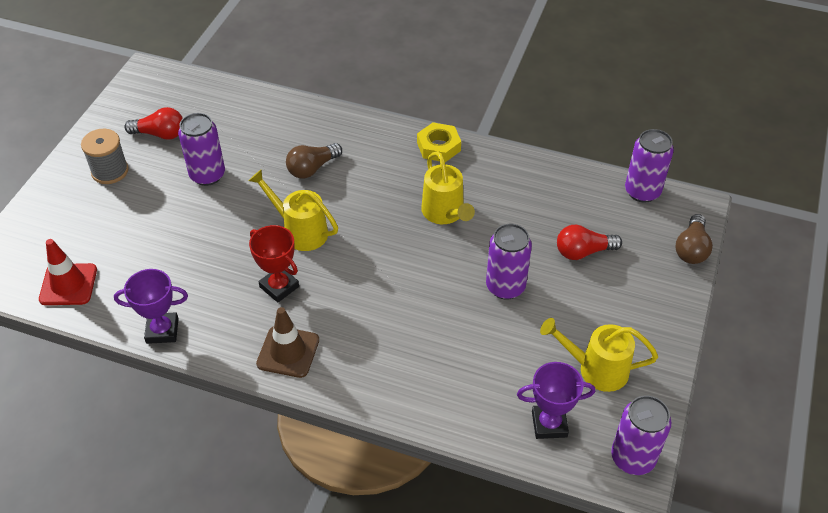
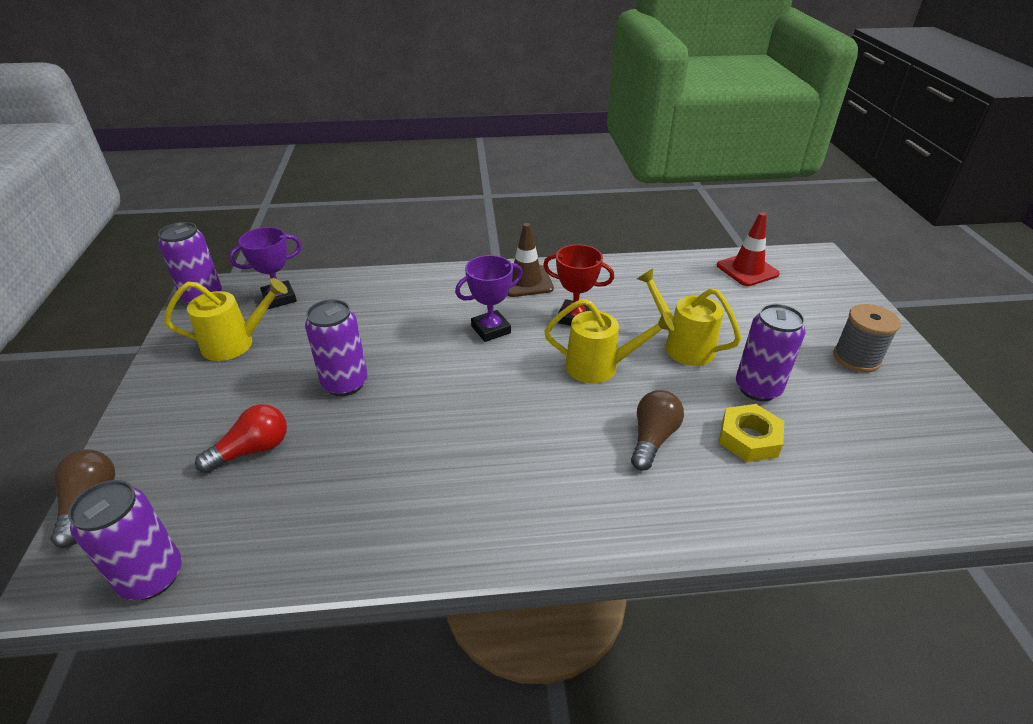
camera: 155 degrees right, 10 degrees down
purple trophy [114,269,188,344] -> purple trophy moved to [455,255,523,342]
red light bulb [124,107,183,140] -> none
yellow nut [417,122,461,162] -> yellow nut moved to [719,404,784,462]
yellow watering can [421,151,475,224] -> yellow watering can moved to [637,268,741,366]

